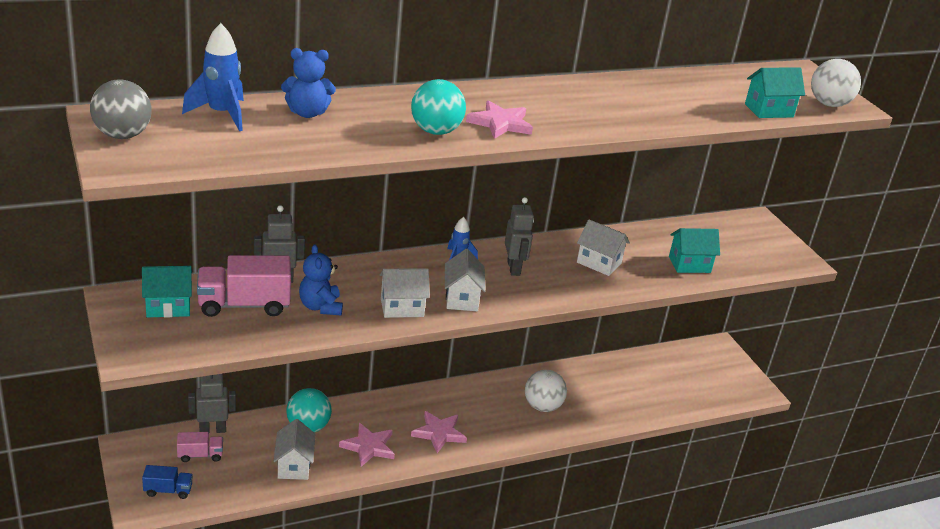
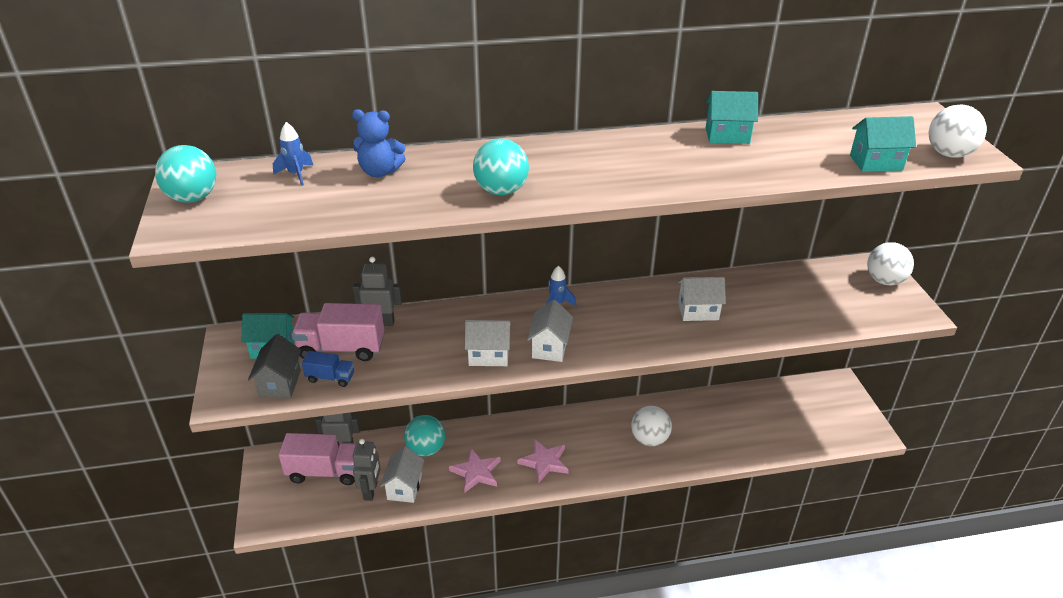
camera: 15 degrees right, 5 degrees up
grey ball [90,79,152,139] -> turquoise ball [155,145,216,202]
blue truck [142,465,193,499] -> blue truck moved to [302,351,354,387]
pink truck [177,432,223,462] -> pink truck [279,433,356,485], size x1.87
blue rocket [182,23,244,131] -> blue rocket [273,122,314,186], size x0.62
blue teddy bear [299,245,343,315] -> none
pink star [466,100,533,139] -> none
grey robot [505,197,534,276] -> grey robot moved to [353,439,381,501]
white house [577,219,630,276] -> white house turned 45 degrees counterclockwise [678,277,726,321]
turquoise house [669,228,720,273] -> turquoise house moved to [706,91,758,144]
none -> grey house [248,334,301,399]
none -> white ball [867,242,914,285]

